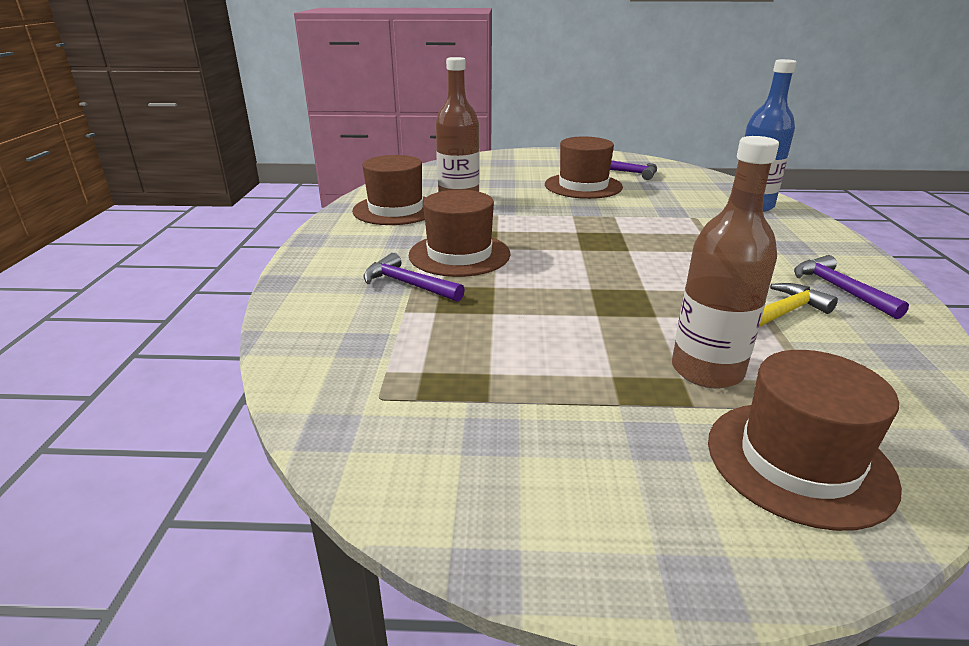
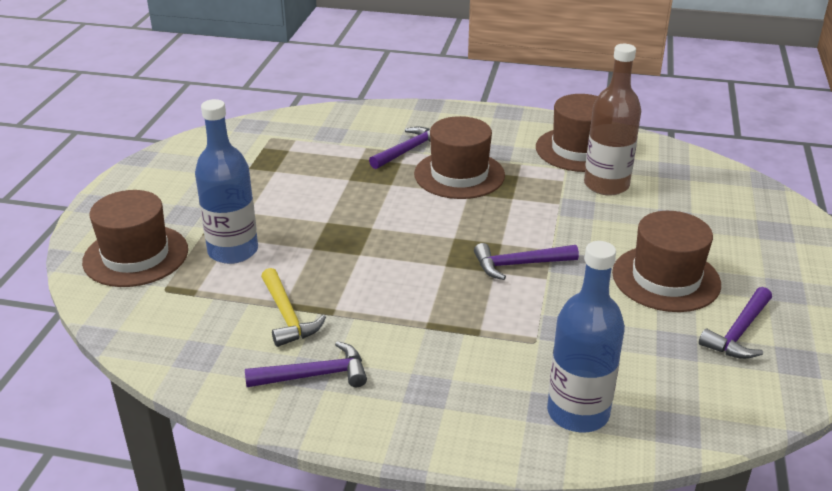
camera: 100 degrees right, 5 degrees up
brown bottle [672,136,779,388] -> blue bottle [195,99,258,264]
none -> purple hammer [474,243,579,280]

